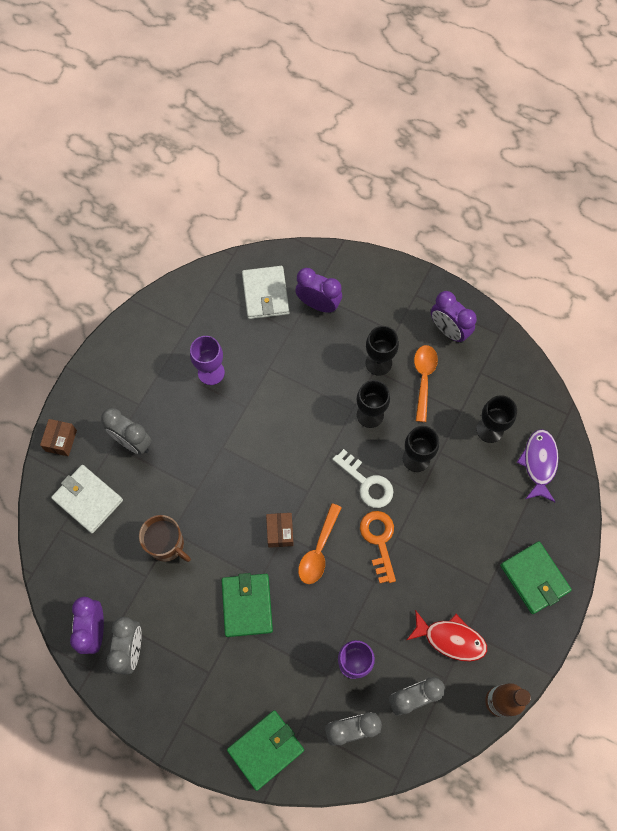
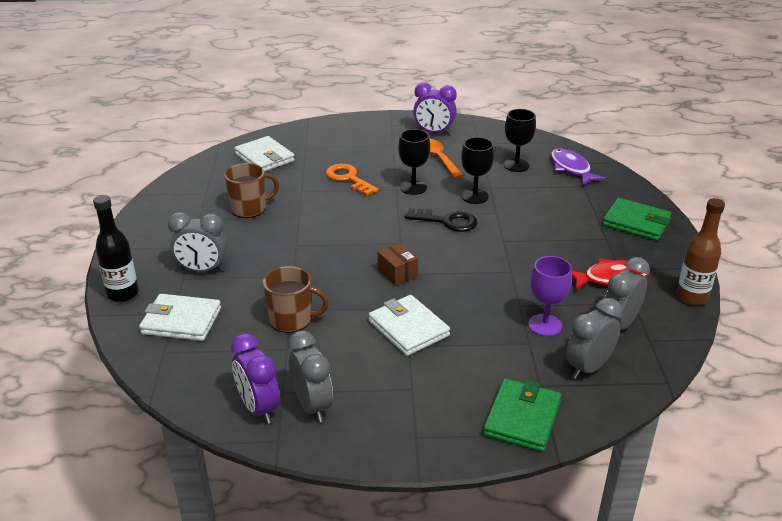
camera: 30 degrees left, 35 degrees down
brown box [40,419,77,456] -> black bottle [93,195,139,302]
purple goblet [190,336,225,385] -> brown mug [224,163,279,218]
green wallet [221,573,273,637] -> white wallet [369,295,450,356]
purple clock [296,268,342,313] -> none
orange spoon [298,503,342,584] -> none
white key [332,449,394,508] -> black key [405,208,478,232]
orange key [360,511,396,583] -> orange key moved to [326,164,379,196]
black goblet [365,326,399,376] -> none

